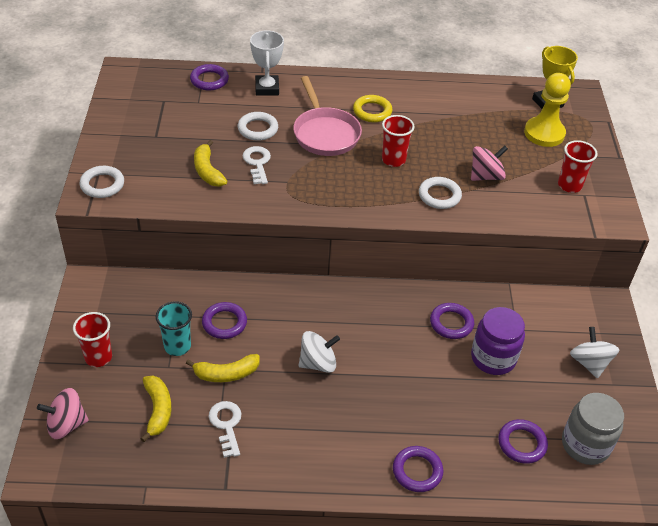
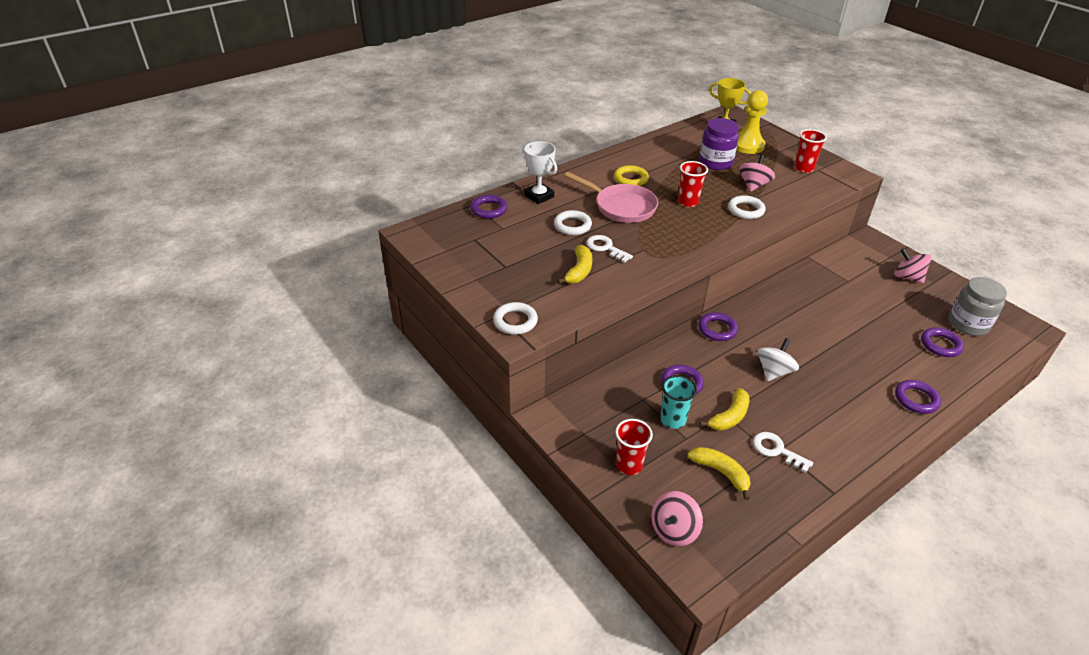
camera: 35 degrees left, 5 degrees down
yellow banana [194,140,227,186] -> yellow banana turned 105 degrees counterclockwise [557,245,592,284]
purple ring [430,303,474,339] -> purple ring moved to [698,312,738,341]
purple jar [471,307,525,375] -> purple jar moved to [699,118,739,170]
white spinning top [570,327,620,378] -> pink spinning top [894,248,932,283]

